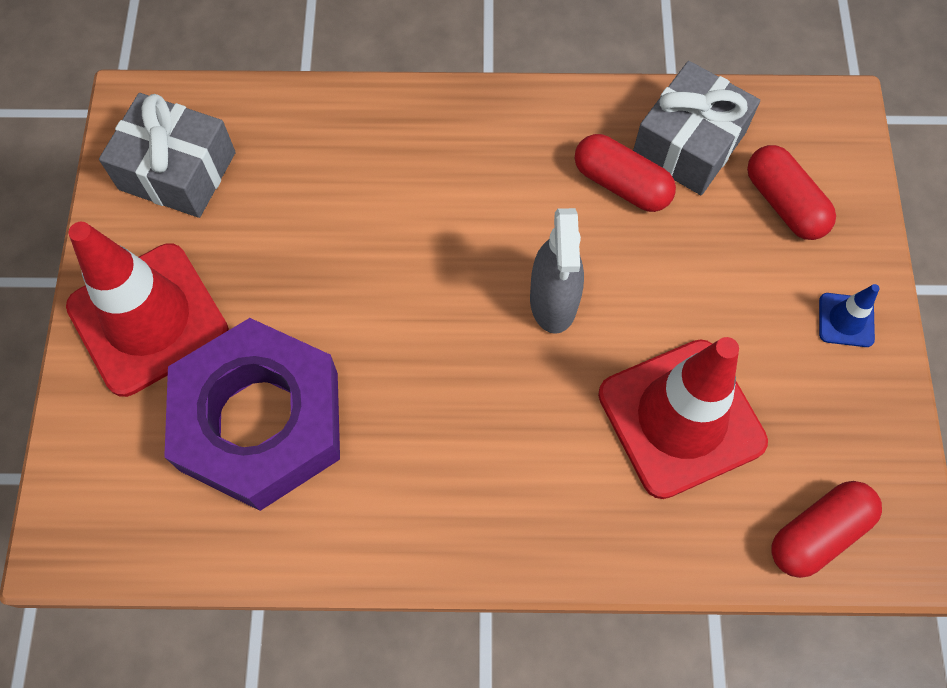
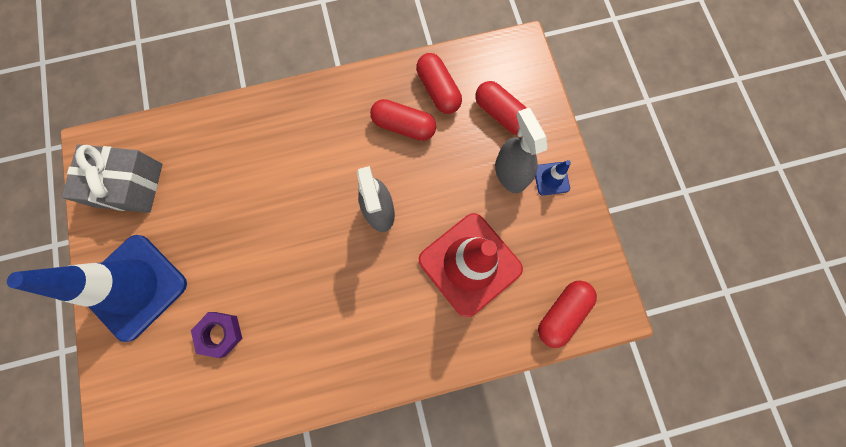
camera: 15 degrees left, 10 degrees up
red traffic cone [66,222,229,397] -> blue traffic cone [7,235,187,342]
purple nut [164,318,340,511] -> purple nut [191,312,242,358], size x0.41
grey gift [633,61,760,195] -> red capsule [416,53,462,114]
none -> grey spray bottle [495,108,547,193]

